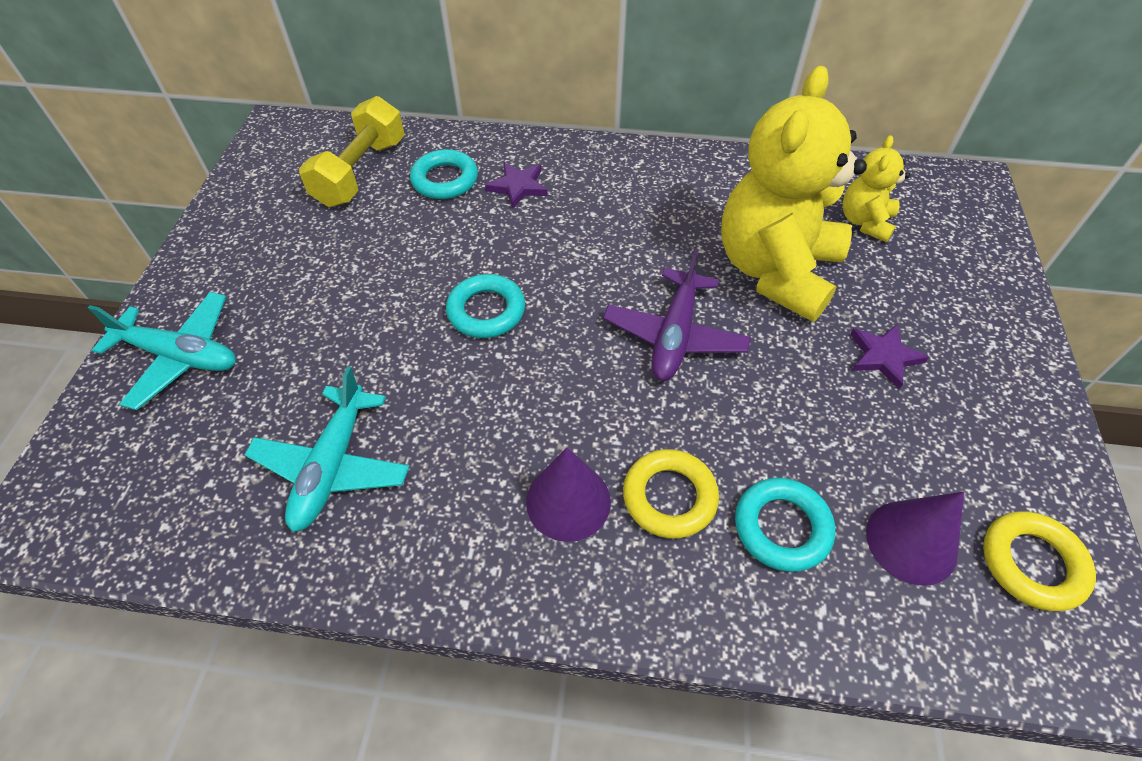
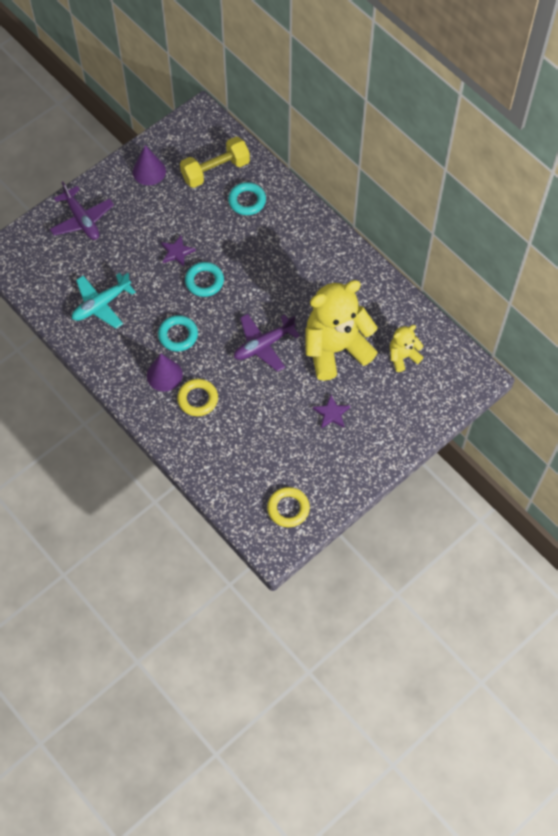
camera: 40 degrees right, 10 degrees up
turquoise plane [88,292,236,410] -> purple plane [50,182,114,240]
purple star [485,162,548,208] -> purple star moved to [161,236,196,267]
turquoise ring [735,478,835,572] -> turquoise ring moved to [158,315,198,352]
purple cone [866,492,964,586] -> purple cone moved to [133,145,166,185]

